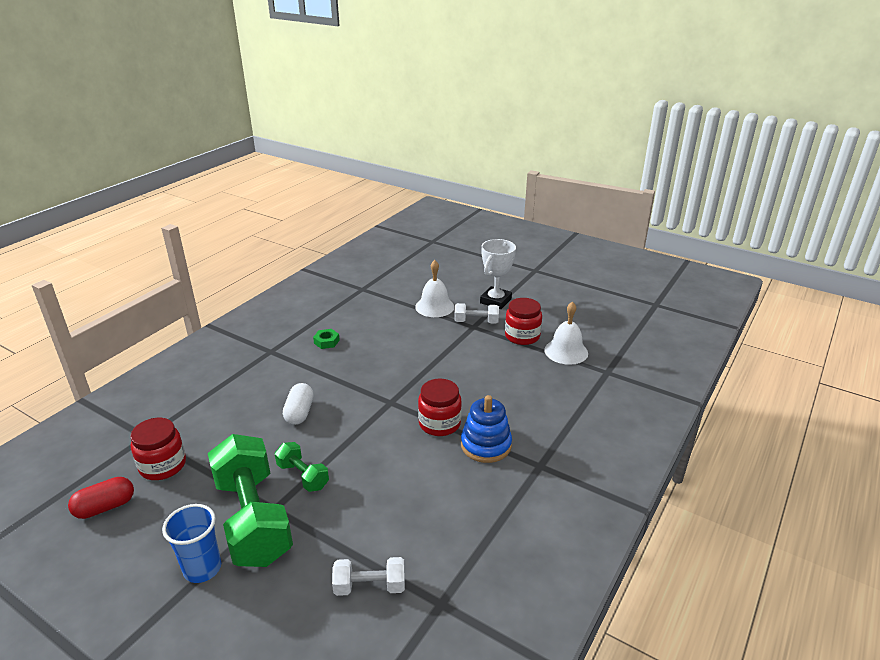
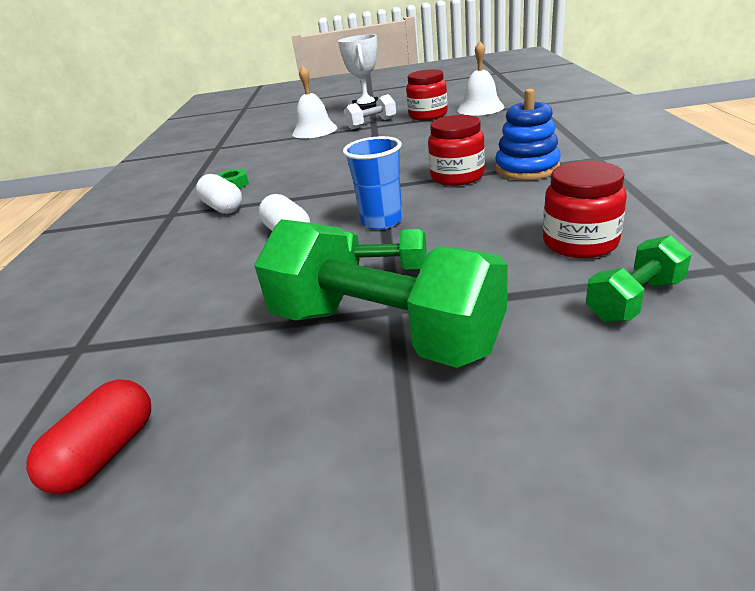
camera: 30 degrees left, 0 degrees up
red jar [130,418,186,480] -> red jar moved to [543,161,627,258]
blue cup [162,504,221,583] -> blue cup moved to [343,136,403,230]
white dumbbell [332,557,405,596] -> green dumbbell [586,235,692,322]
none -> white capsule [196,174,242,214]

